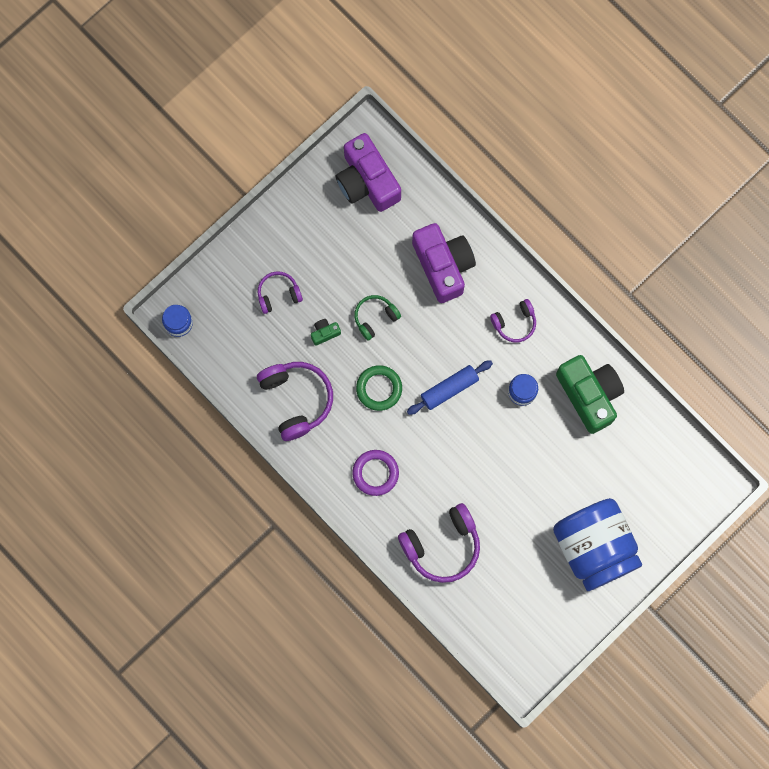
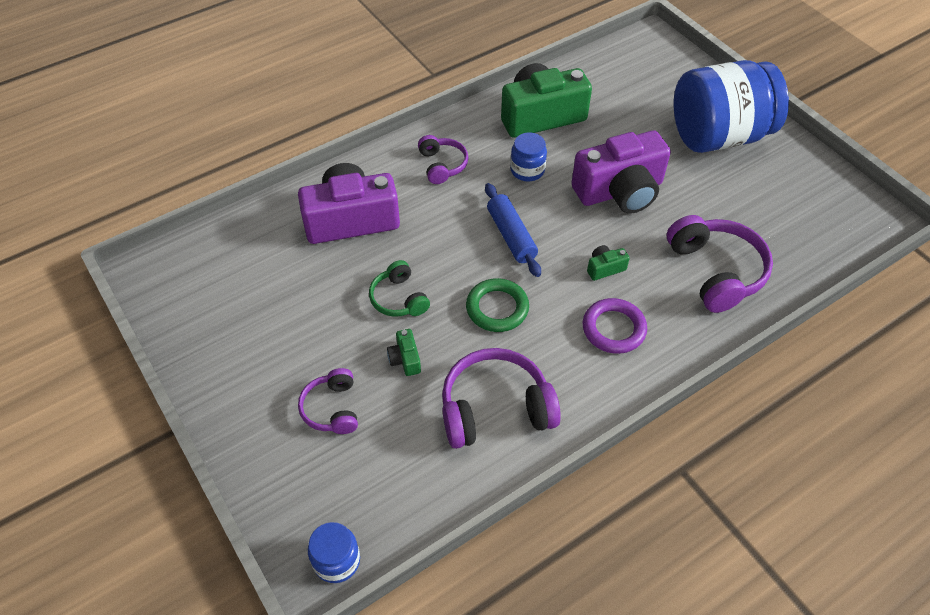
camera: 80 degrees left, 25 degrees down
purple camera [336,133,401,212] -> purple camera moved to [571,130,671,213]
none -> green camera [587,245,630,281]

